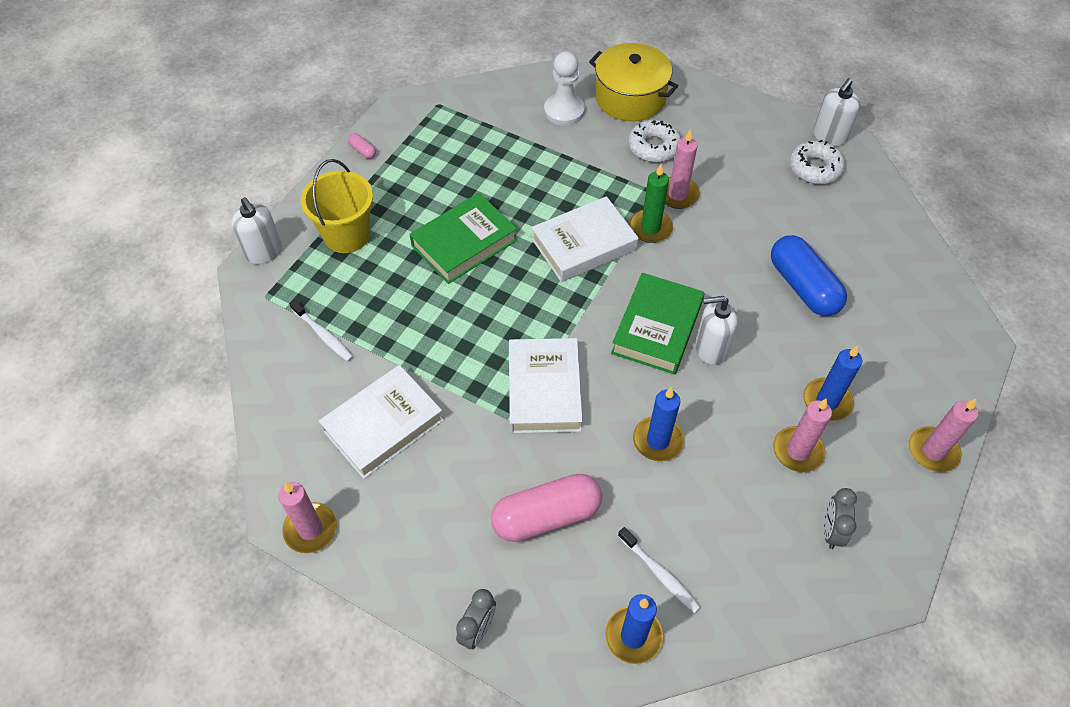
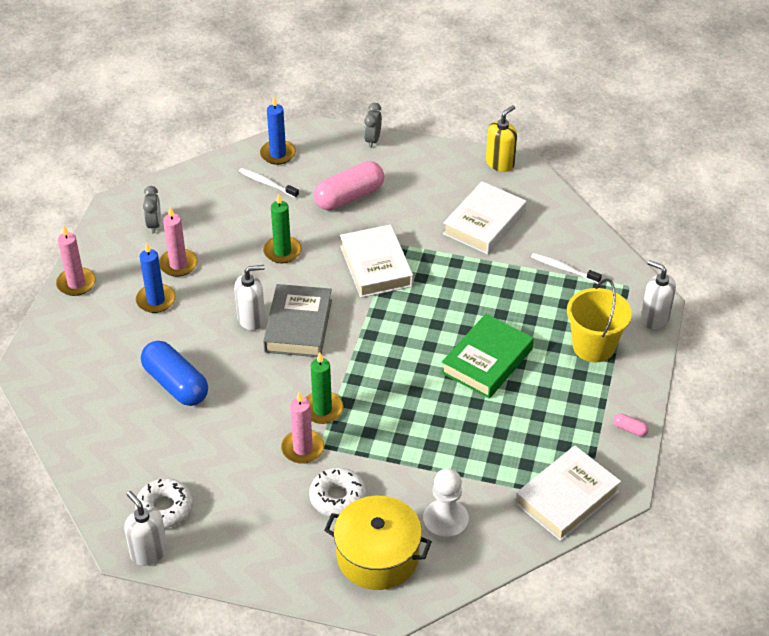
camera: 165 degrees right, 10 degrees down
pink candle [278,482,337,553] -> yellow soap dispenser [486,105,517,172]
white book [531,196,638,282] -> white book moved to [515,446,621,541]
green book [611,273,705,375] -> grey book [263,284,332,357]
blue candle [633,387,684,462] -> green candle [263,193,302,263]
white soap dispenser [813,78,860,146] -> white soap dispenser turned 60 degrees counterclockwise [124,491,168,566]

